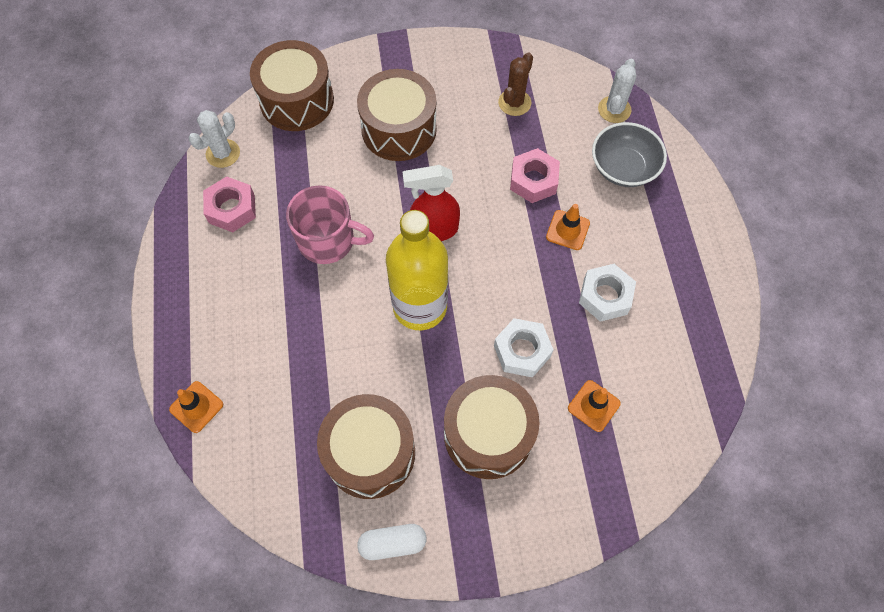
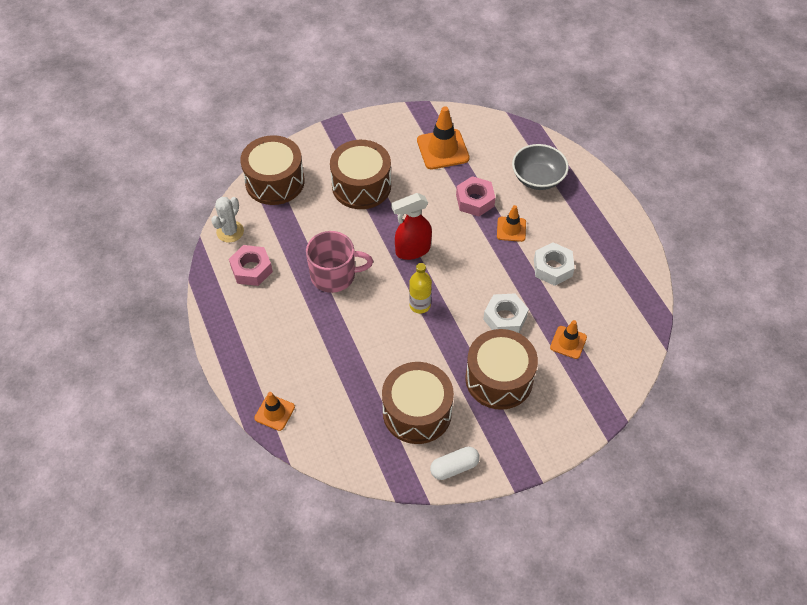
camera: 15 degrees left, 10 degrees down
yellow bottle [386,210,448,330] -> yellow bottle [409,263,432,314], size x0.51
brown cactus [498,52,533,116] -> orange traffic cone [417,106,470,169]
white cactus [598,59,636,123] -> none

